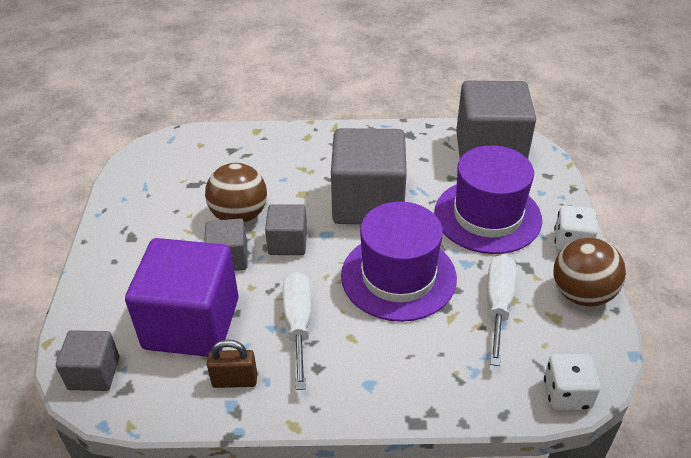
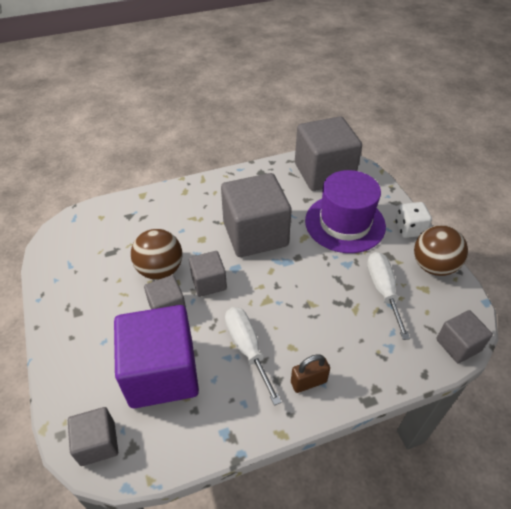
camera: 20 degrees left, 5 degrees up
brown padlock [207,340,257,388] -> brown padlock moved to [291,354,330,393]
purple hat [341,202,457,322] -> none
white dice [544,354,601,411] -> grey cube [436,310,493,364]

